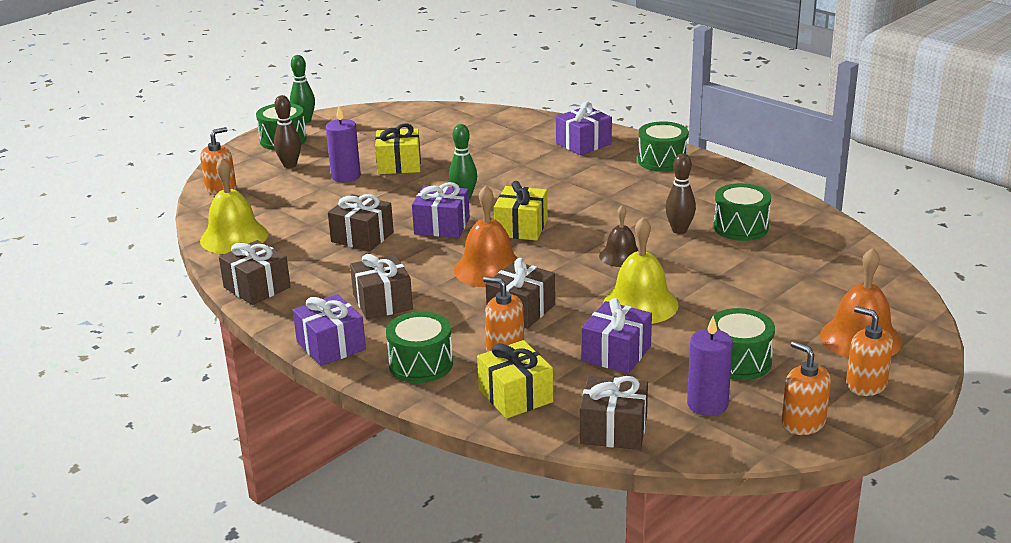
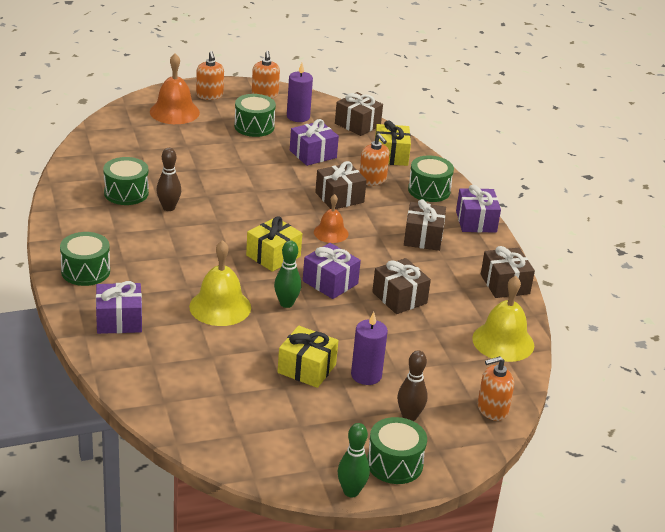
camera: 155 degrees left, 5 degrees up
orange bell [454,185,518,287] -> orange bell [314,194,349,243], size x0.62
brown bell [599,205,639,267] -> none
yellow bell [603,217,679,324] -> yellow bell moved to [189,240,251,326]

